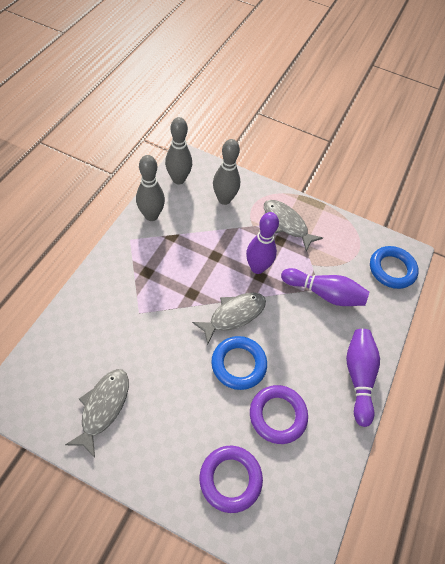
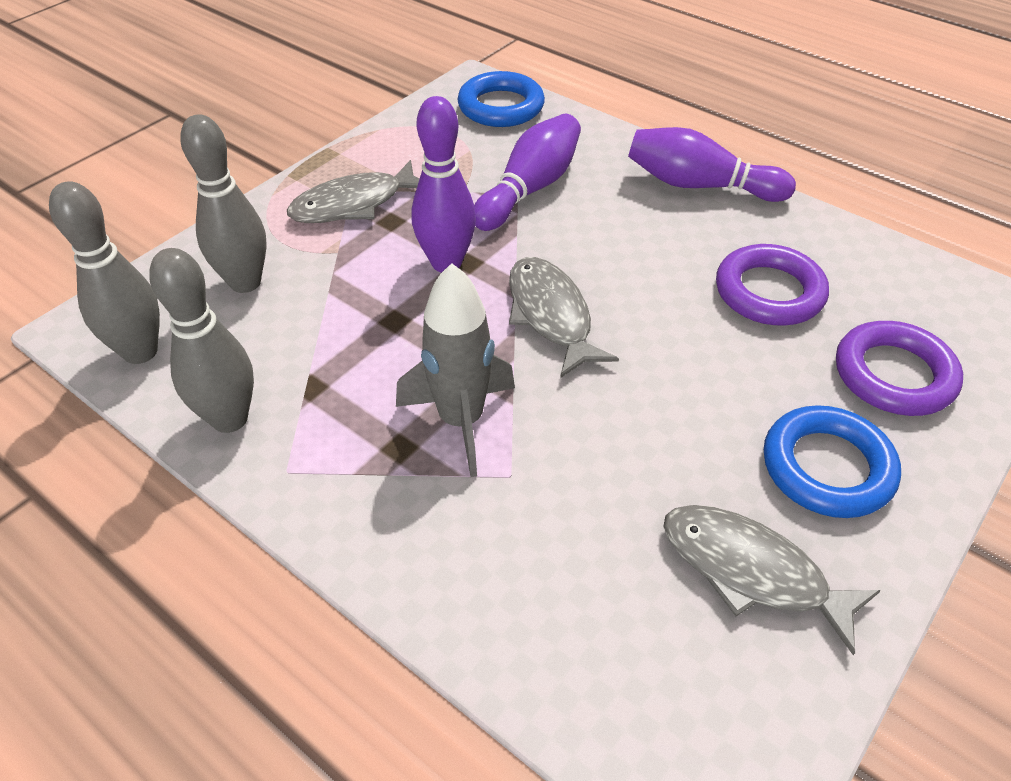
camera: 70 degrees left, 10 degrees down
blue ring [211,336,267,390] -> blue ring moved to [764,405,901,518]
none -> grey rocket [396,263,515,477]

